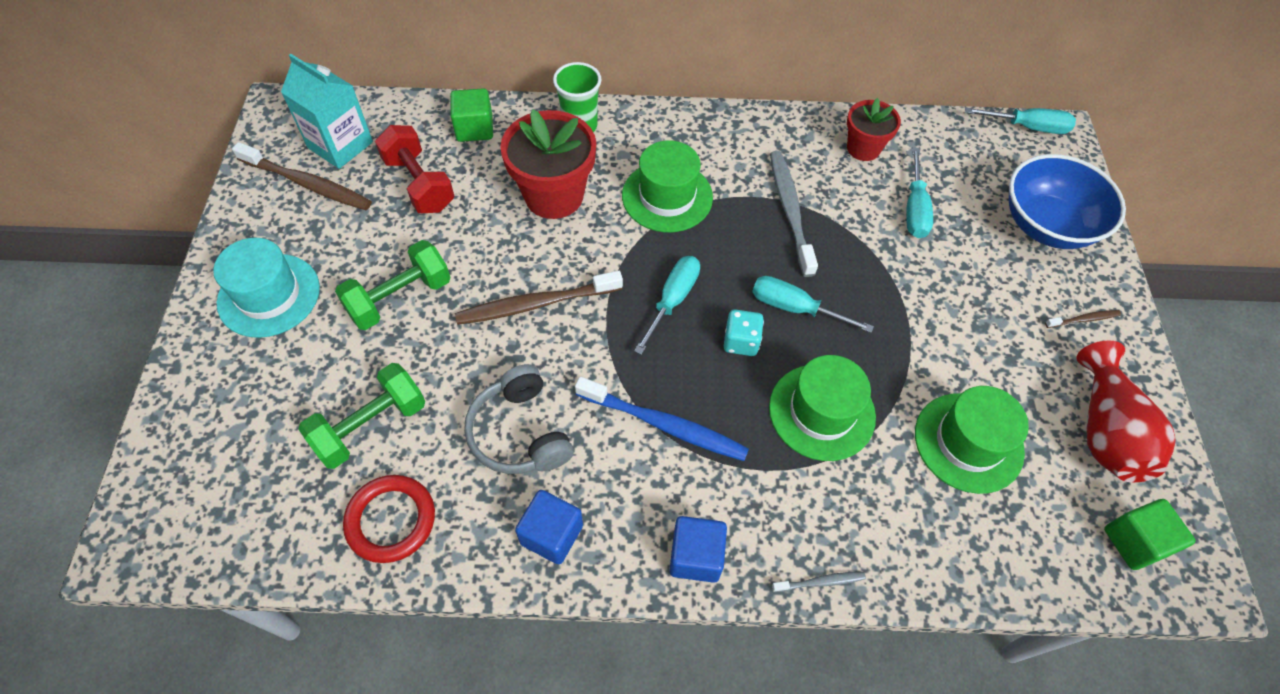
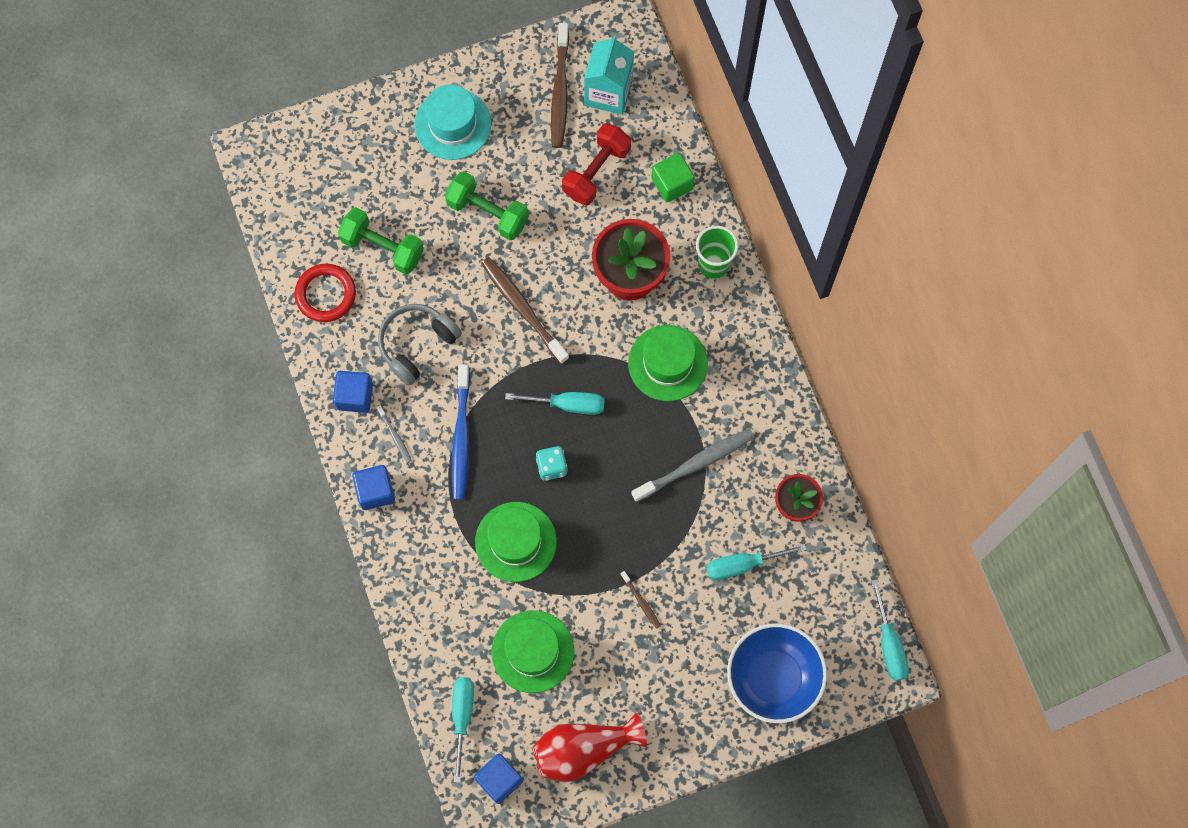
camera: 70 degrees right, 15 degrees up
turquoise screwdriver [752,276,874,333] -> turquoise screwdriver moved to [452,677,474,783]
grey toothbrush [772,572,866,592] -> grey toothbrush moved to [377,405,412,463]
brown toothbrush [1045,310,1121,328] -> brown toothbrush moved to [620,571,661,629]
green cube [1104,499,1196,570] -> blue cube [474,754,523,804]

